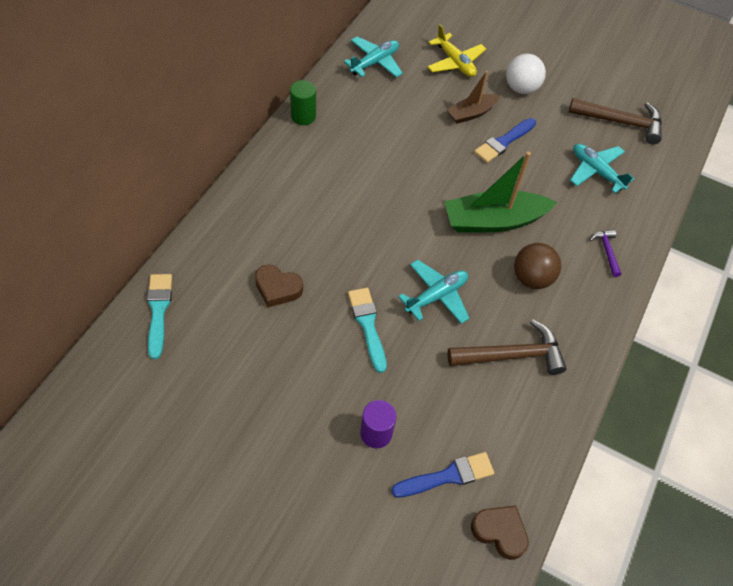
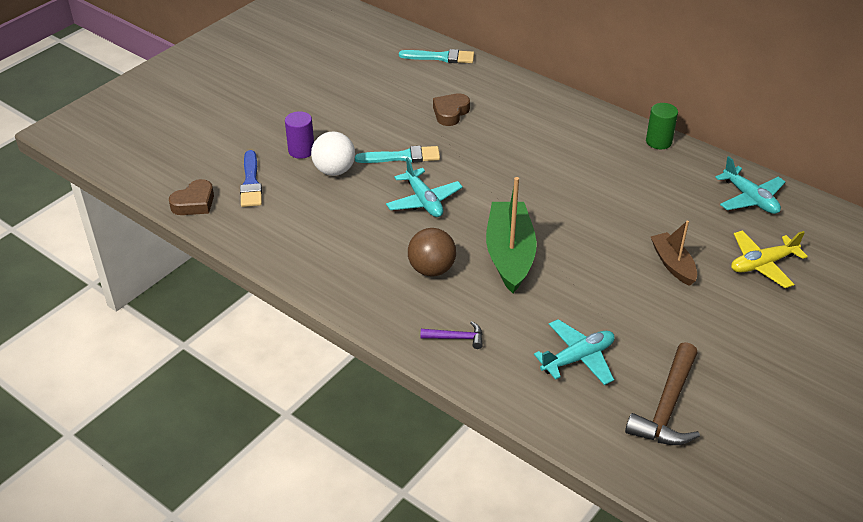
camera: 105 degrees right, 15 degrees down
brown hammer [447,319,567,375] -> none
blue brush [474,118,536,163] -> none
white ball [506,54,546,94] -> white ball moved to [311,132,355,176]

